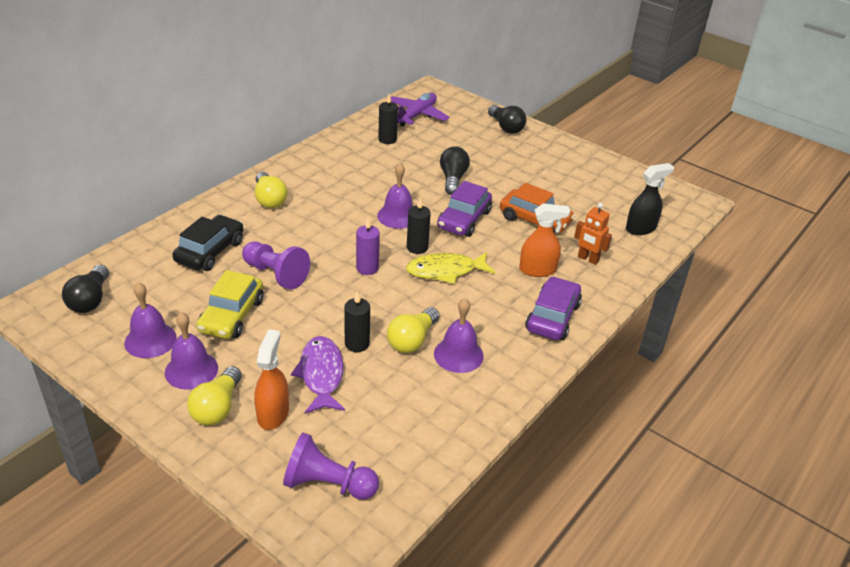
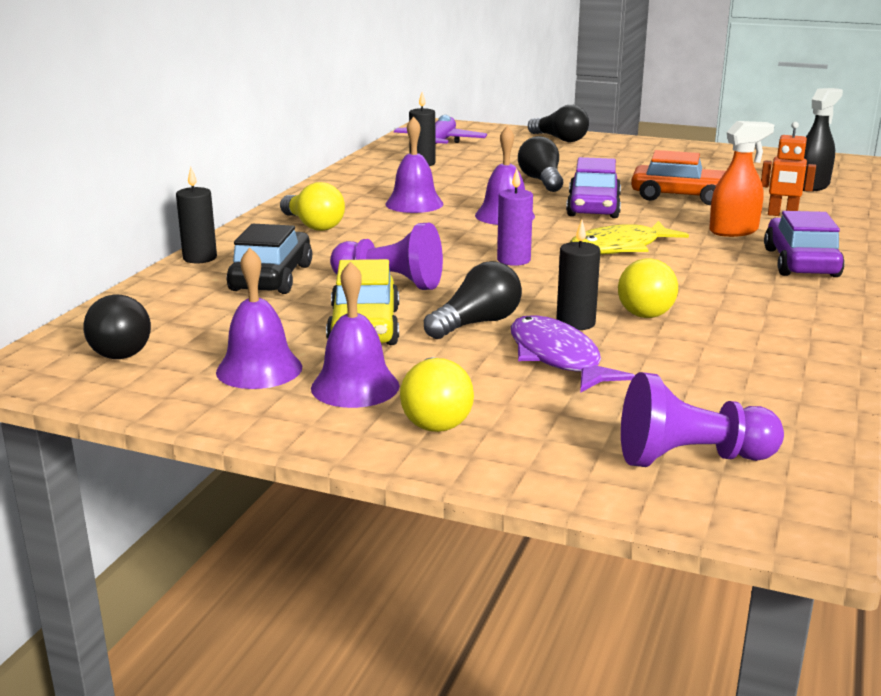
camera: 15 degrees left, 15 degrees down
orange spray bottle [254,329,289,430] -> none
black candle [407,198,431,254] -> black candle moved to [176,167,217,263]
purple bell [434,298,484,373] -> purple bell moved to [386,116,443,213]
none -> black light bulb [424,261,522,339]

